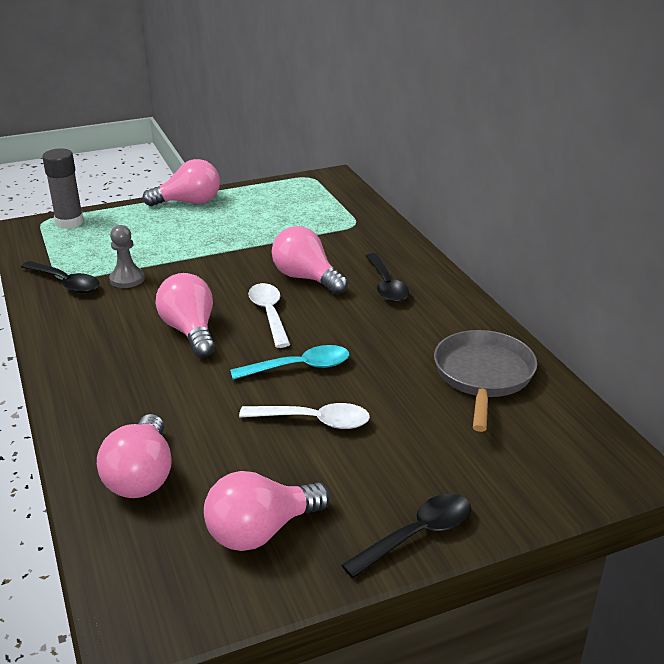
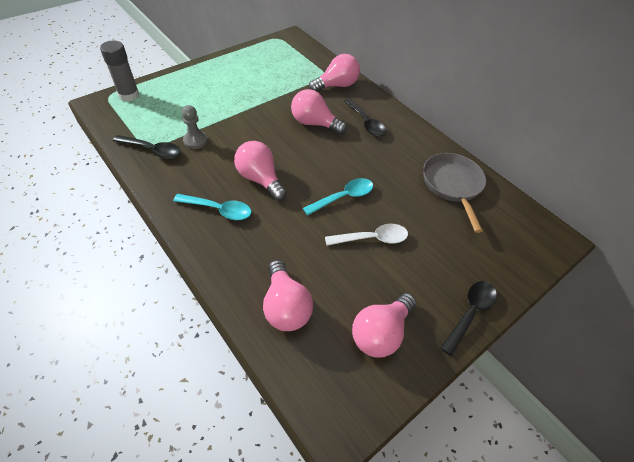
camera: 20 degrees left, 20 degrees up
pink light bulb [142,159,220,206] -> pink light bulb moved to [309,54,360,92]
white spoon [248,283,290,348] -> none
none -> turquoise spoon [173,194,252,220]

